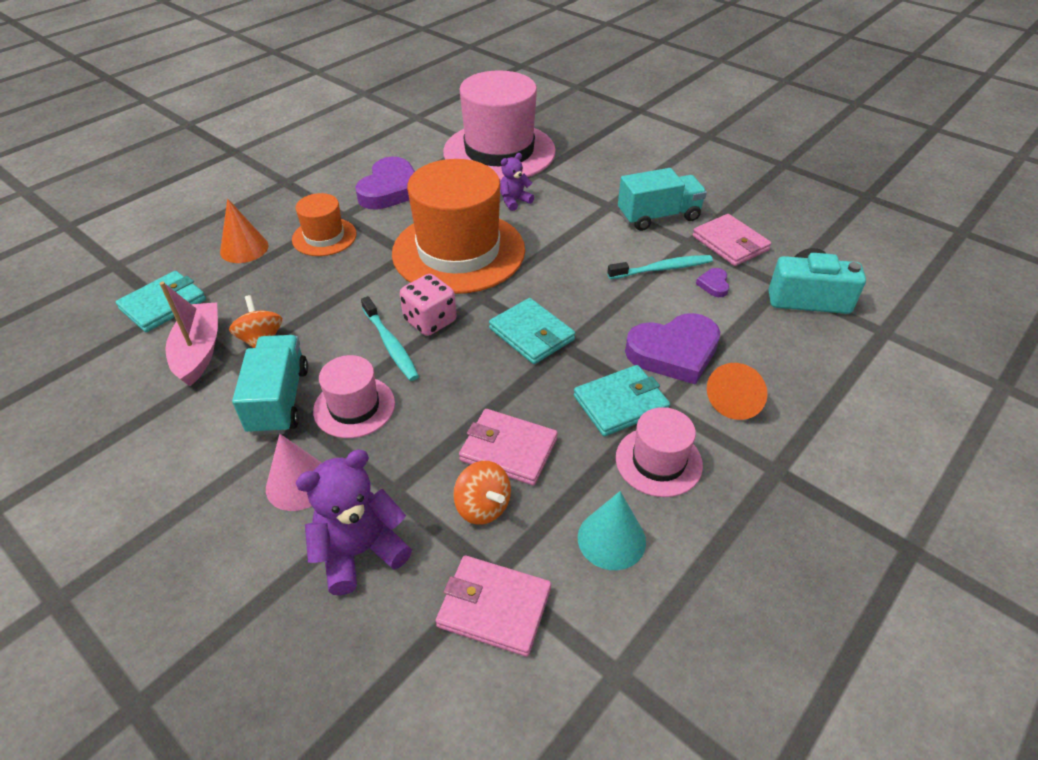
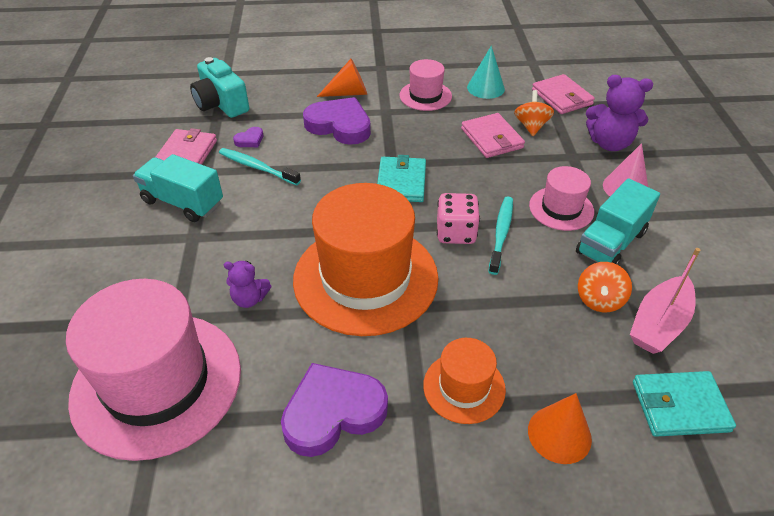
camera: 135 degrees left, 0 degrees up
turquoise wallet [574,365,670,436] -> none

